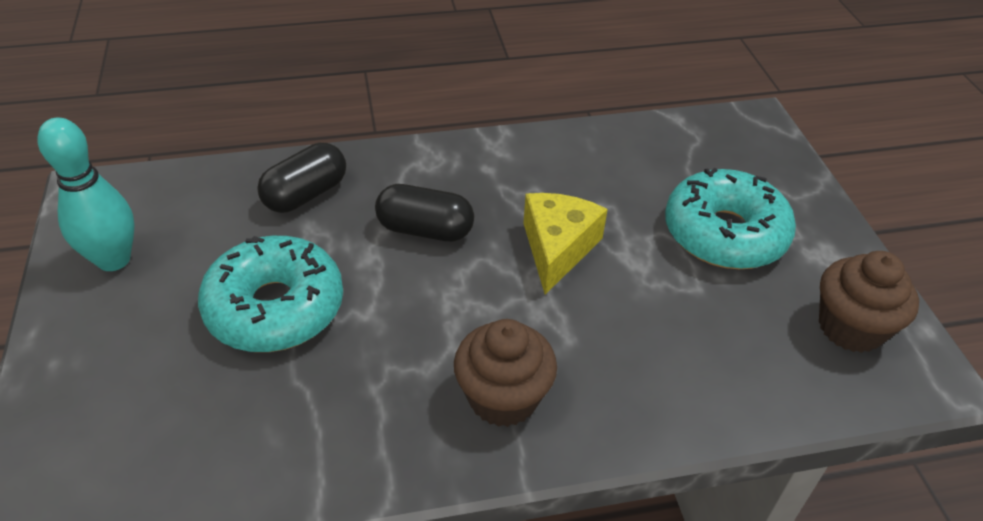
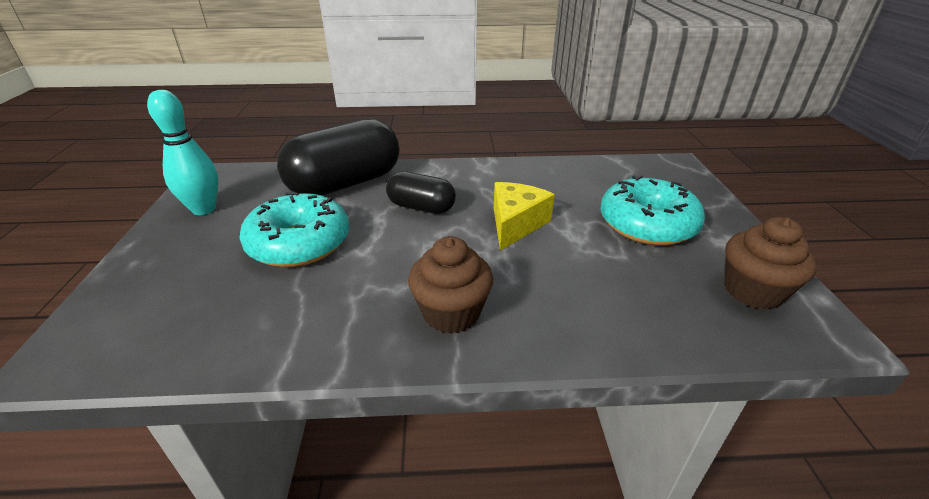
camera: 10 degrees right, 10 degrees down
black capsule [257,143,346,213] -> black capsule [277,118,400,196], size x1.82

